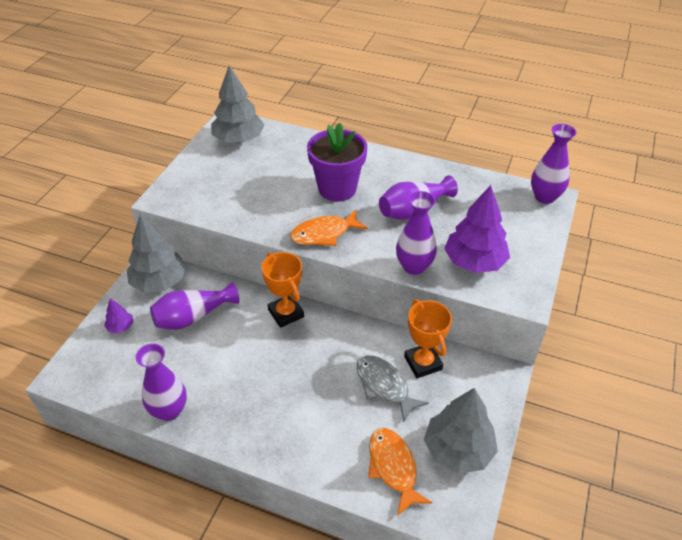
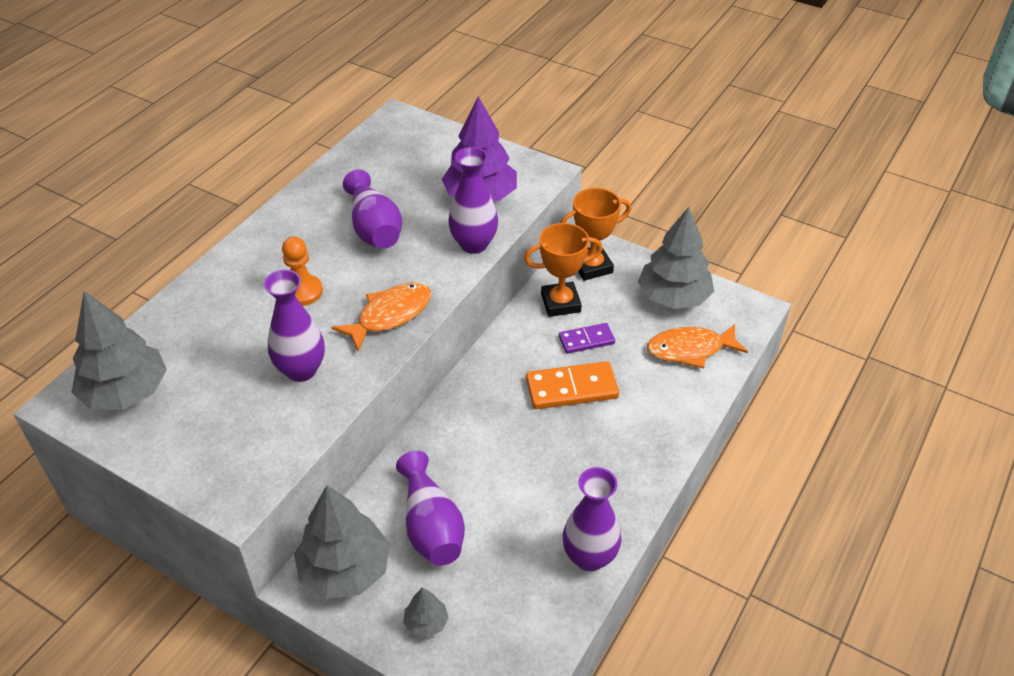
camera: 80 degrees left, 0 degrees up
purple tree [104,298,133,333] -> grey tree [403,587,449,638]
orange trophy [261,252,304,328] -> orange trophy moved to [561,188,631,281]
orange fish [290,209,368,246] -> orange fish turned 120 degrees counterclockwise [331,282,431,351]
purple flower pot [307,123,368,202] -> orange pawn [282,237,323,306]
grey fish [356,355,429,422] -> purple domino [559,323,615,354]
purple vase [531,124,576,204] -> purple vase moved to [263,270,325,382]
none -> orange domino [526,361,619,409]

